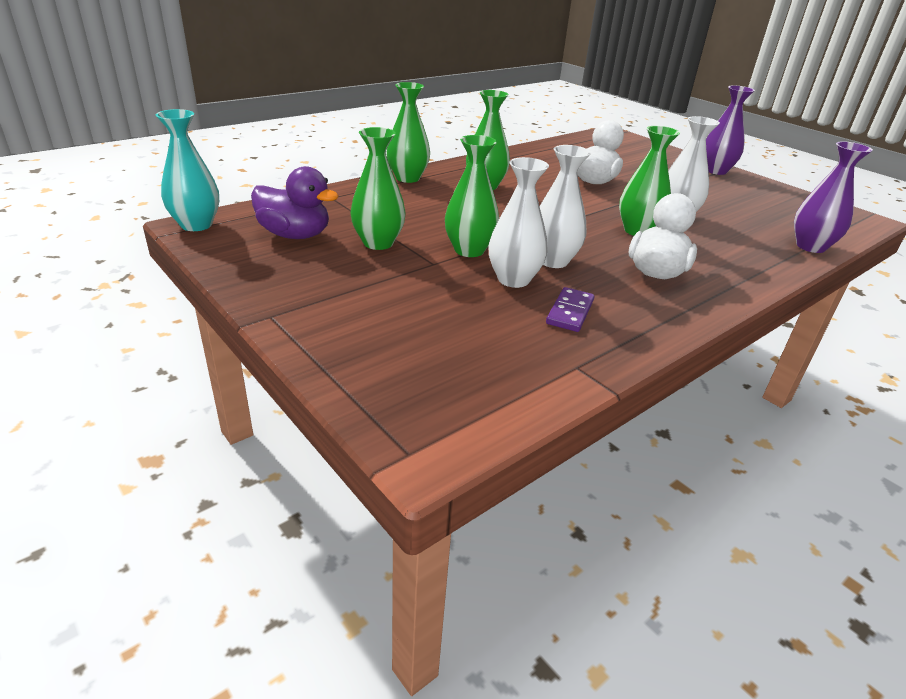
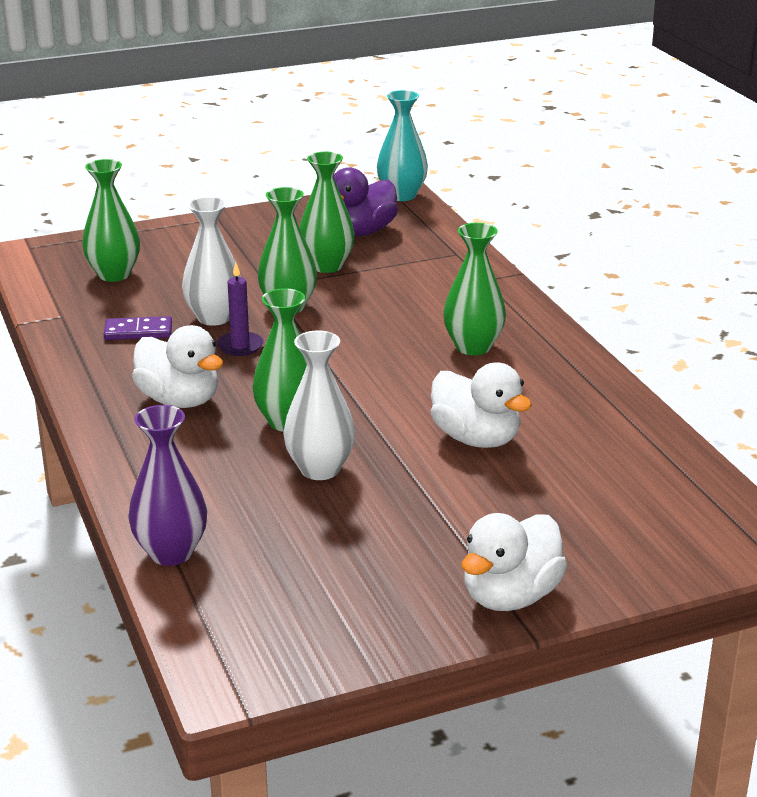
camera: 110 degrees right, 5 degrees down
green vase [387,82,430,183] -> green vase moved to [82,159,140,282]
white vase [540,145,591,268] -> purple candle [217,262,263,356]
purple domino [546,287,594,332] -> purple domino turned 45 degrees counterclockwise [104,316,172,340]
purple vase [706,85,755,175] -> white duck [462,513,567,611]

